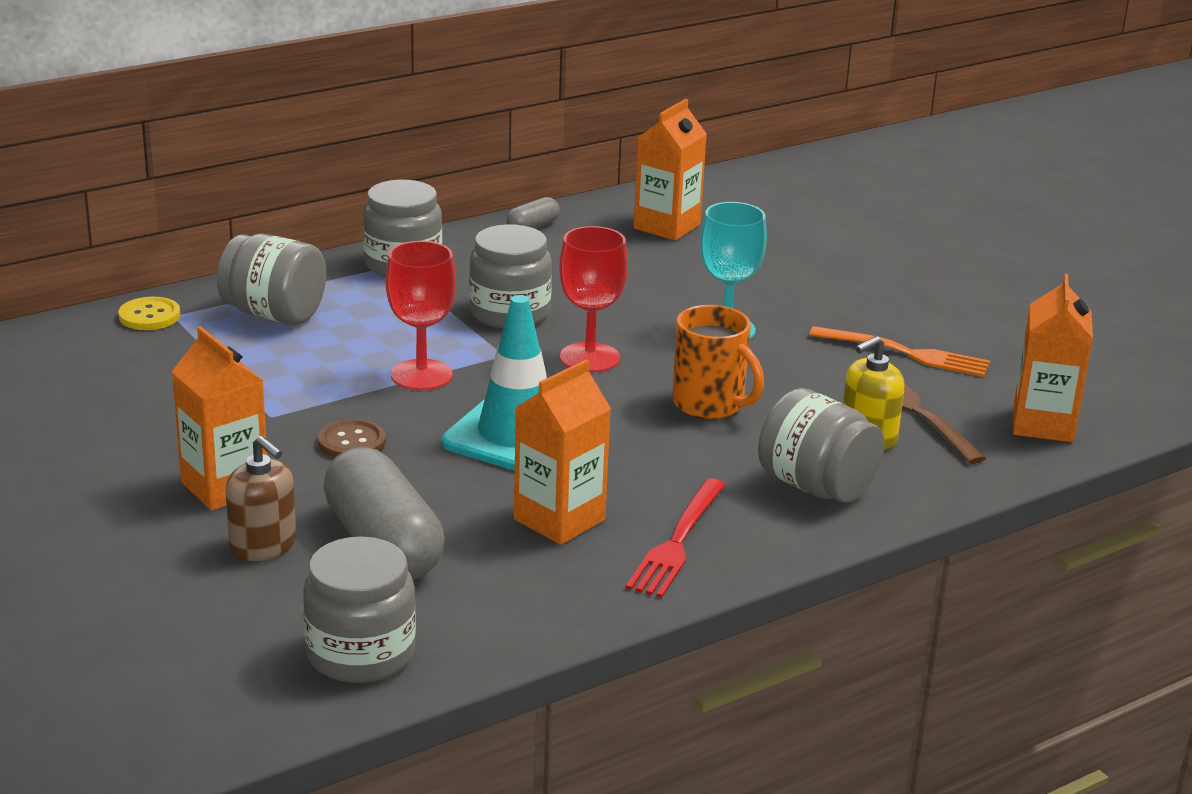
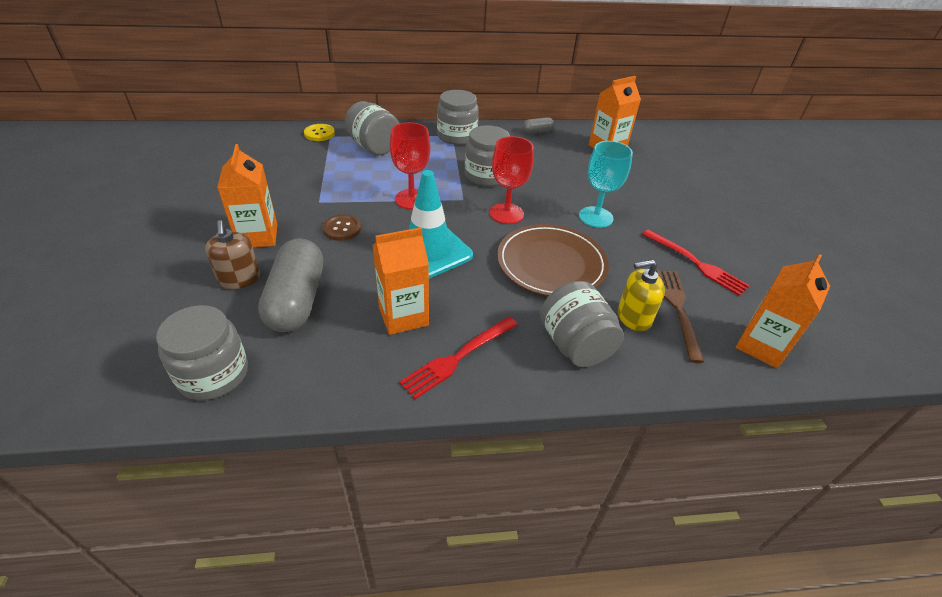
camera: 25 degrees right, 15 degrees up
orange mug [672,305,764,419] -> brown plate [497,224,609,296]
orange fork [809,326,990,377] -> red fork [642,230,750,295]

